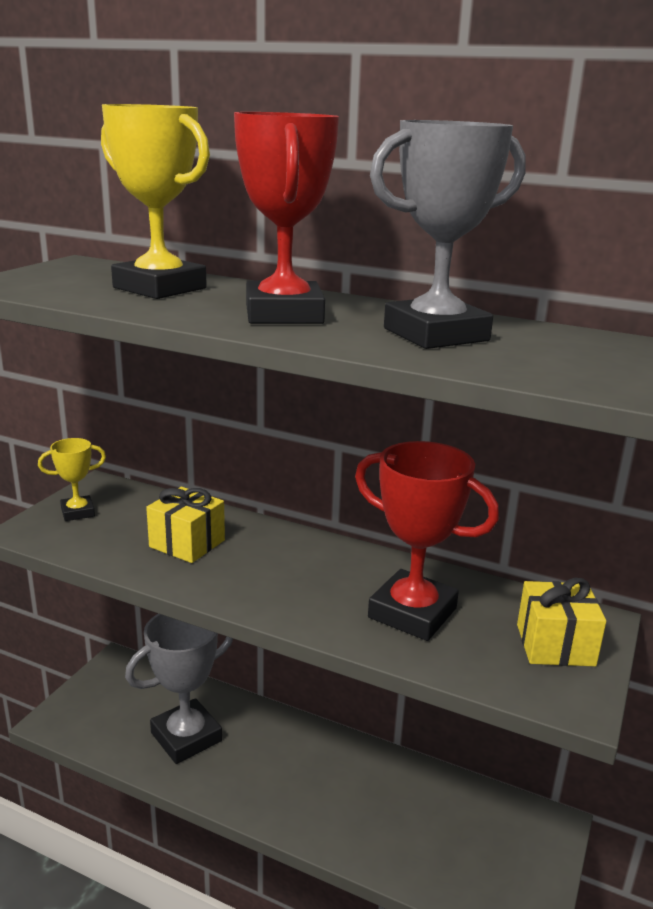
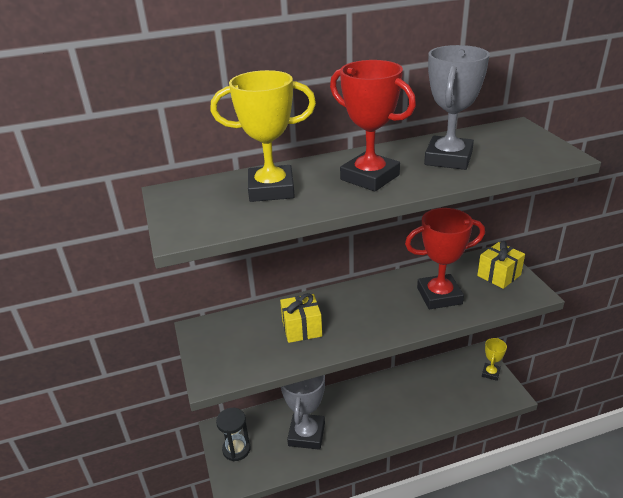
camera: 40 degrees left, 10 degrees up
yellow trophy [38,438,106,521] -> yellow trophy moved to [482,338,507,381]
none -> black hourglass [216,408,251,461]

